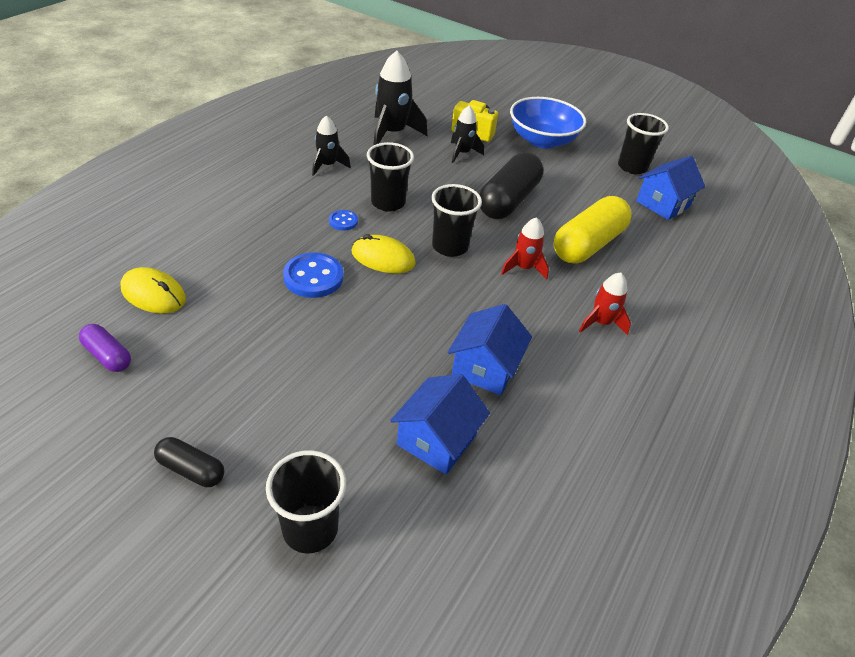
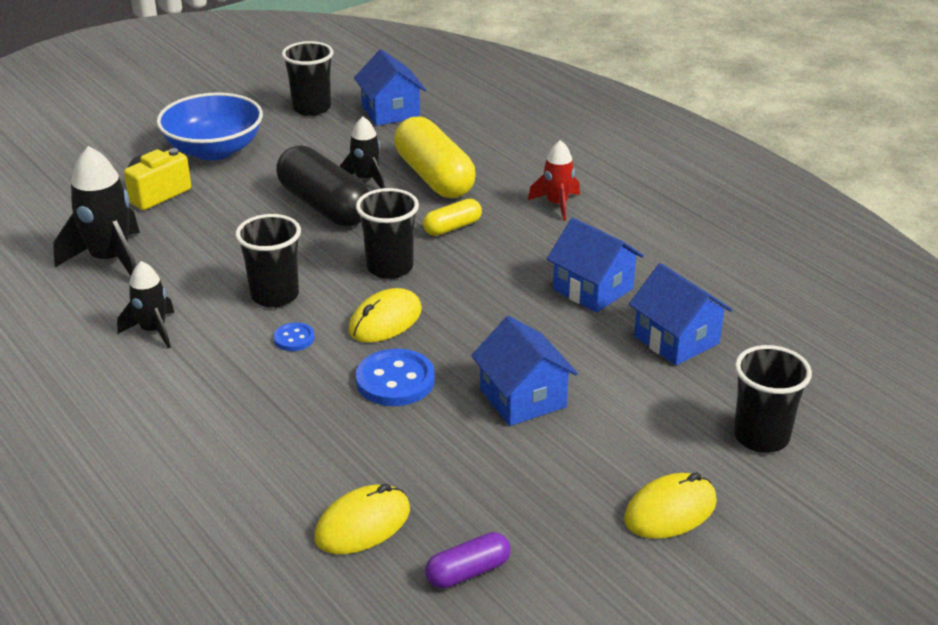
camera: 65 degrees left, 10 degrees down
black capsule [154,437,224,487] -> yellow mouse [624,472,717,539]
black rocket [451,106,484,163] -> black rocket moved to [339,117,385,189]
red rocket [501,217,549,280] -> yellow capsule [423,199,482,236]
none -> blue house [471,316,578,426]

